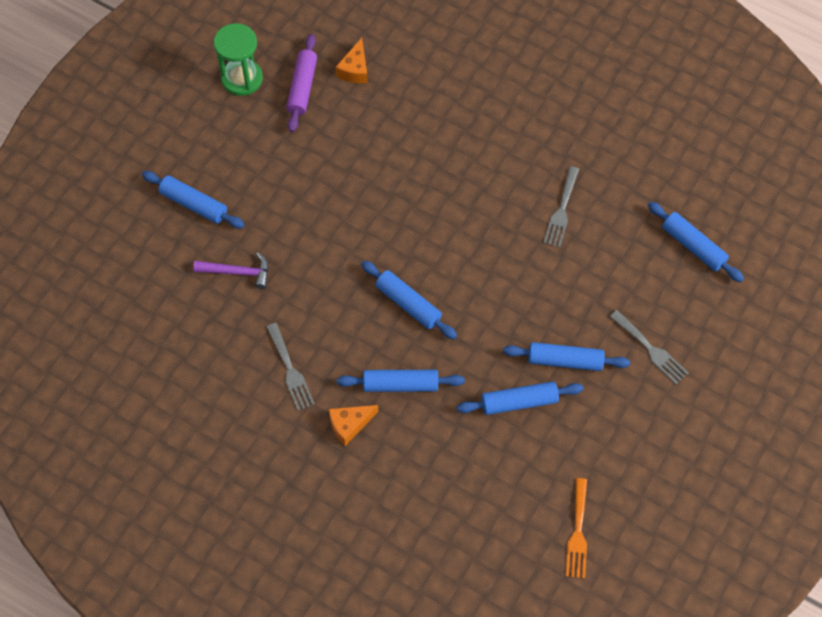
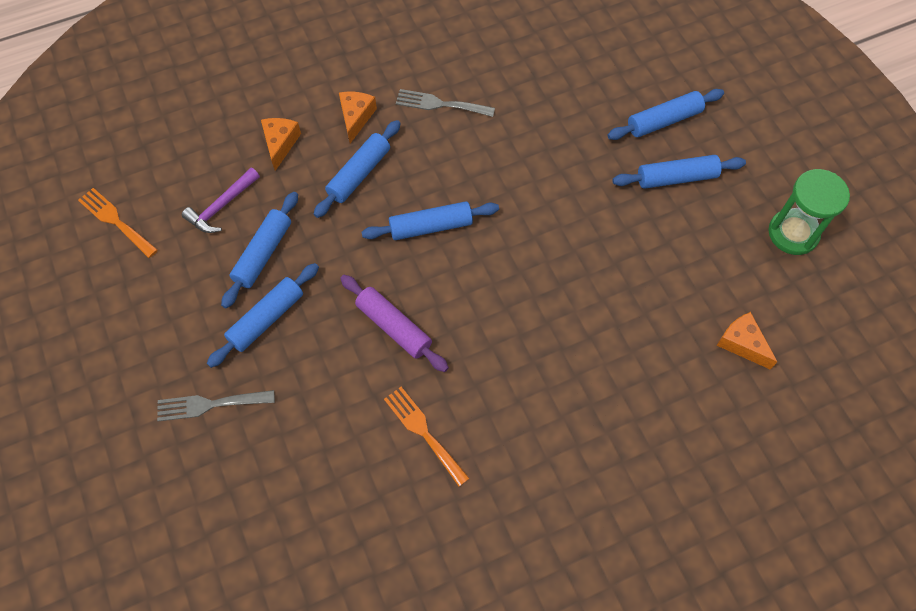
camera: 125 degrees right, 0 degrees up
purple hammer [193,252,269,289] -> purple hammer moved to [182,168,260,233]
purple rolling pin [286,34,317,132] -> purple rolling pin moved to [340,275,449,372]
grey fork [543,166,579,248] -> orange fork [384,387,470,486]
blue rolling pin [648,202,744,282] -> blue rolling pin moved to [612,155,746,189]
none -> orange cheese [261,118,301,171]

